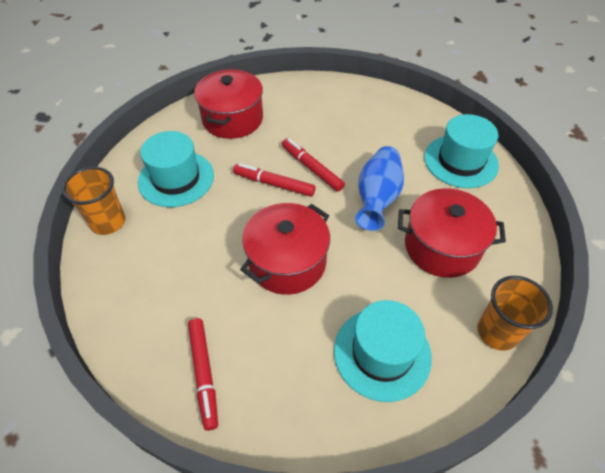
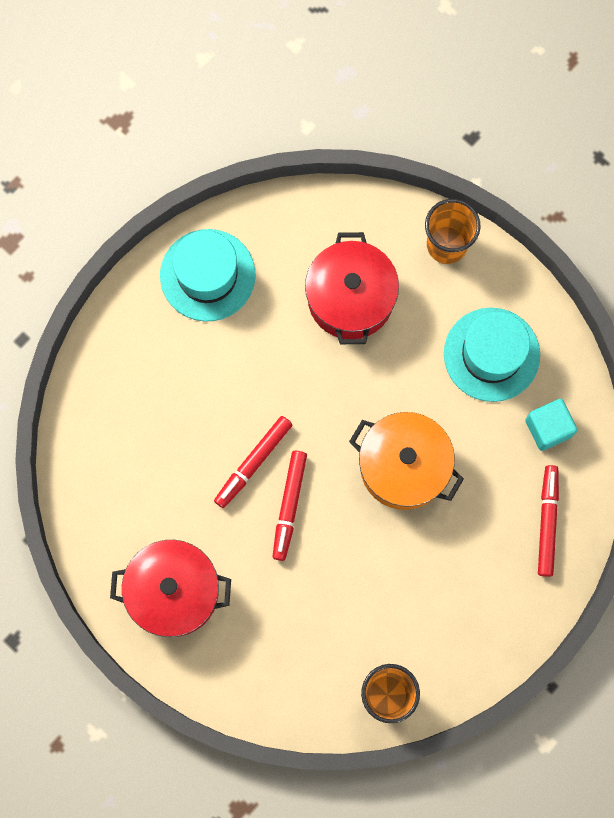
camera: 100 degrees left, 25 degrees up
turquoise hat [138,131,214,207] -> none
red marker [188,318,218,431] -> red marker turned 60 degrees counterclockwise [538,465,559,577]
red pot [240,203,330,295] -> orange pot [349,412,464,510]
blue vase [355,146,404,231] -> none
none -> turquoise cube [525,399,577,451]

